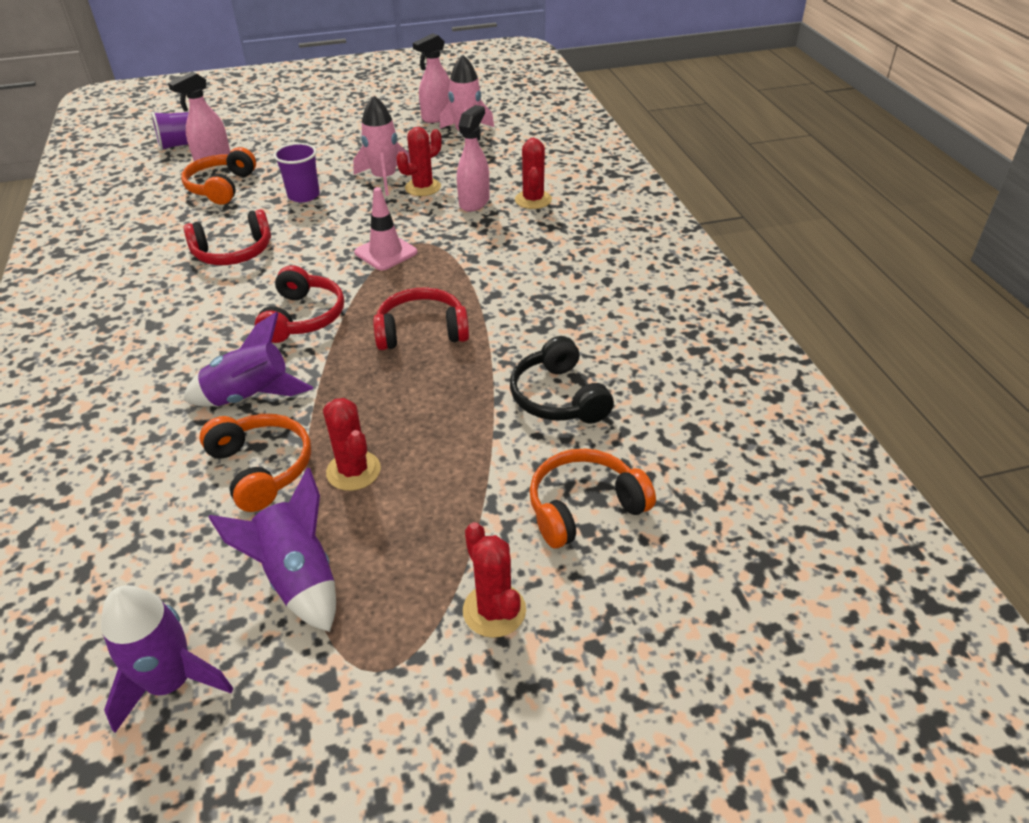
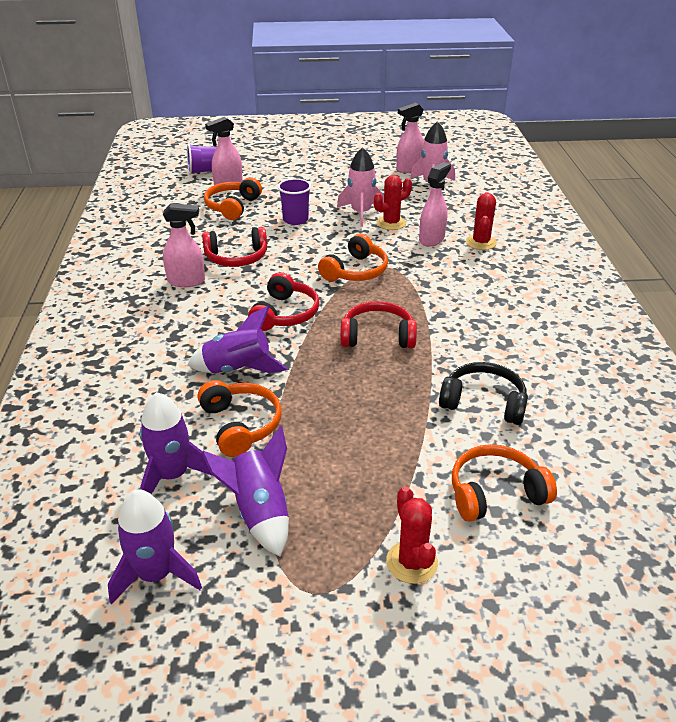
camera: 10 degrees right, 5 degrees down
red cactus [323,398,381,491] -> none
pink traffic cone [354,187,417,271] -> orange headphones [318,234,388,281]
black headphones [510,336,614,423] -> black headphones turned 120 degrees clockwise [439,362,528,425]
none -> purple rocket [139,392,213,495]
none -> pink spray bottle [163,203,205,287]

